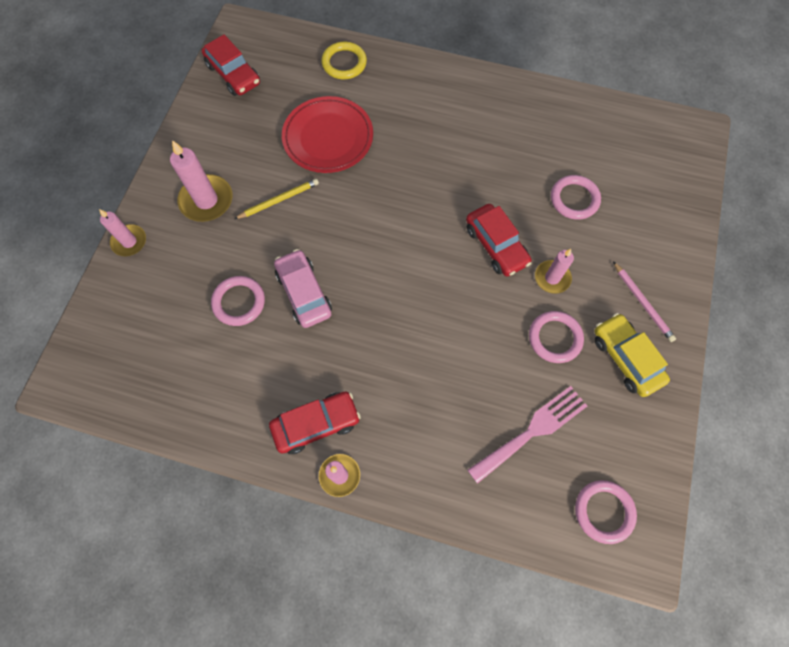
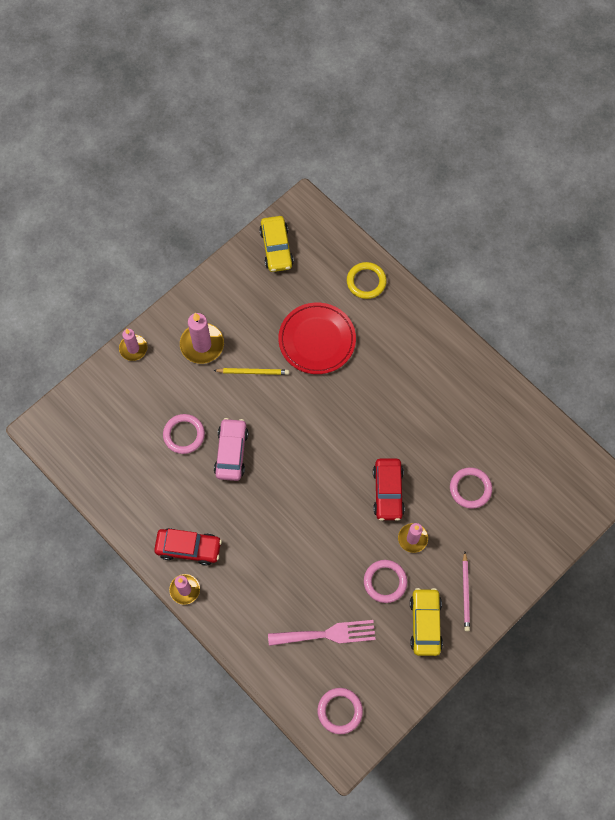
camera: 30 degrees right, 0 degrees up
red car [202,34,260,96] -> yellow car [259,216,294,272]

